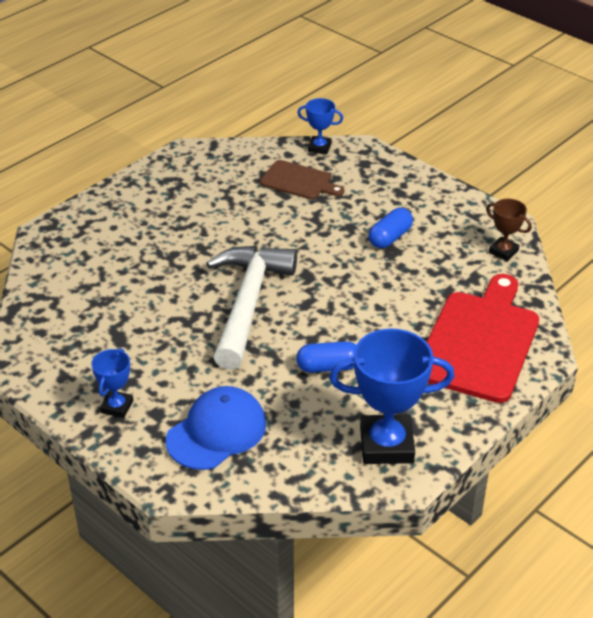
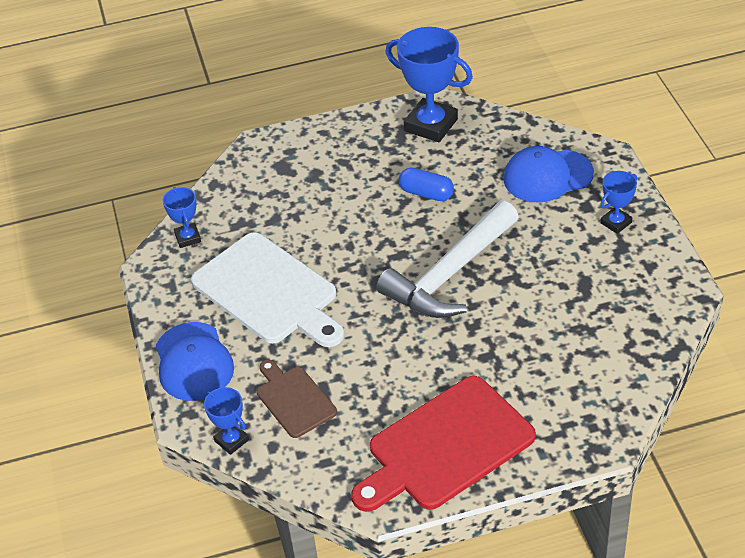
camera: 145 degrees left, 5 degrees up
blue capsule [368,208,413,248] -> white cutting board [191,232,344,347]
red cutting board [427,274,539,403] -> red cutting board moved to [351,376,536,512]
brown trophy [486,199,532,261] -> blue trophy [162,187,201,248]
none -> blue cap [156,322,234,401]

